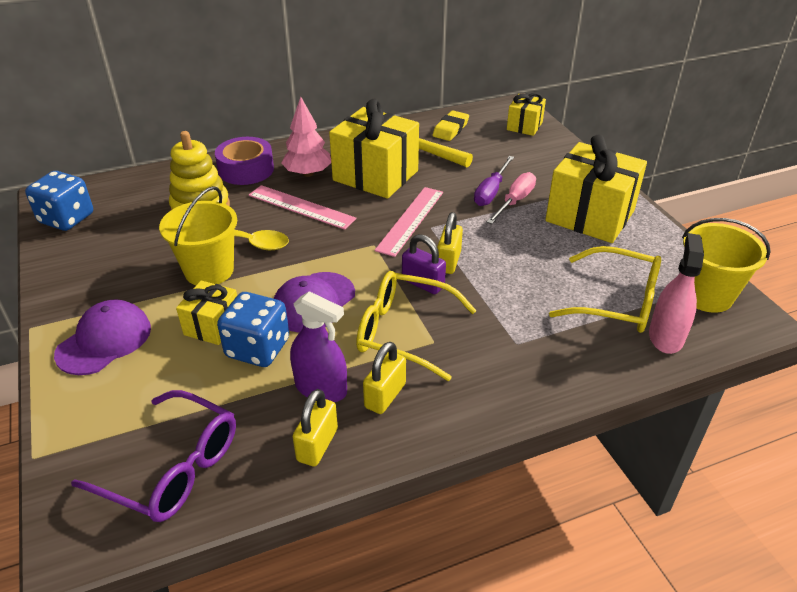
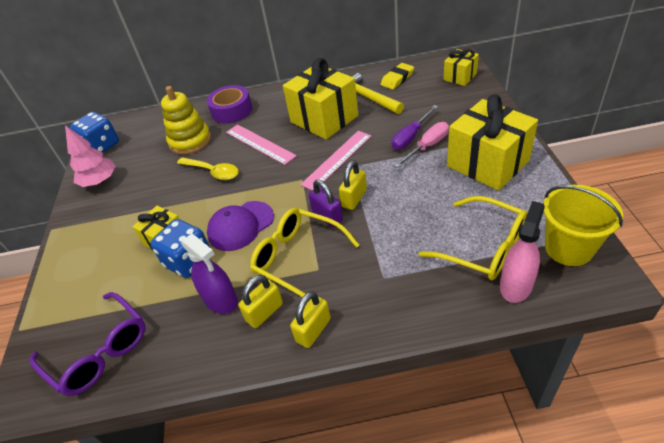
camera: 20 degrees right, 5 degrees up
purple cap [54,300,151,375] -> none
yellow bucket [159,186,237,285] -> none
pink tree [281,97,331,177] -> pink tree moved to [65,125,116,187]
yellow padlock [293,389,338,466] -> yellow padlock moved to [290,291,331,348]

